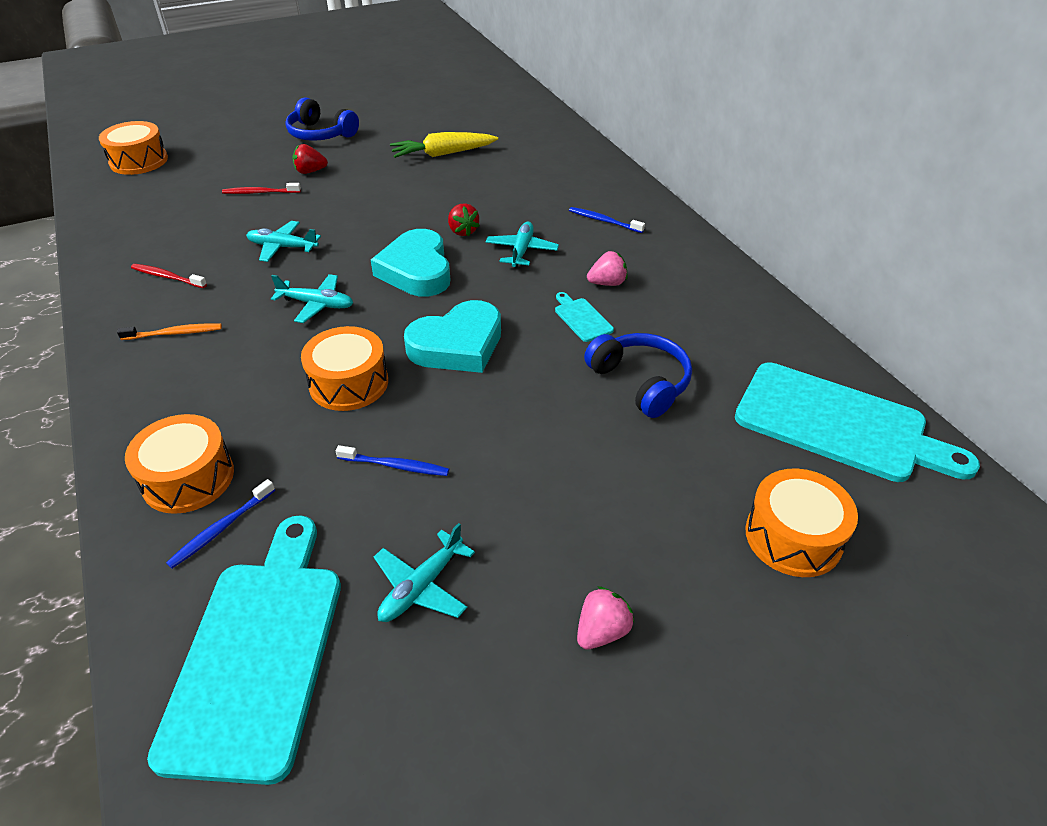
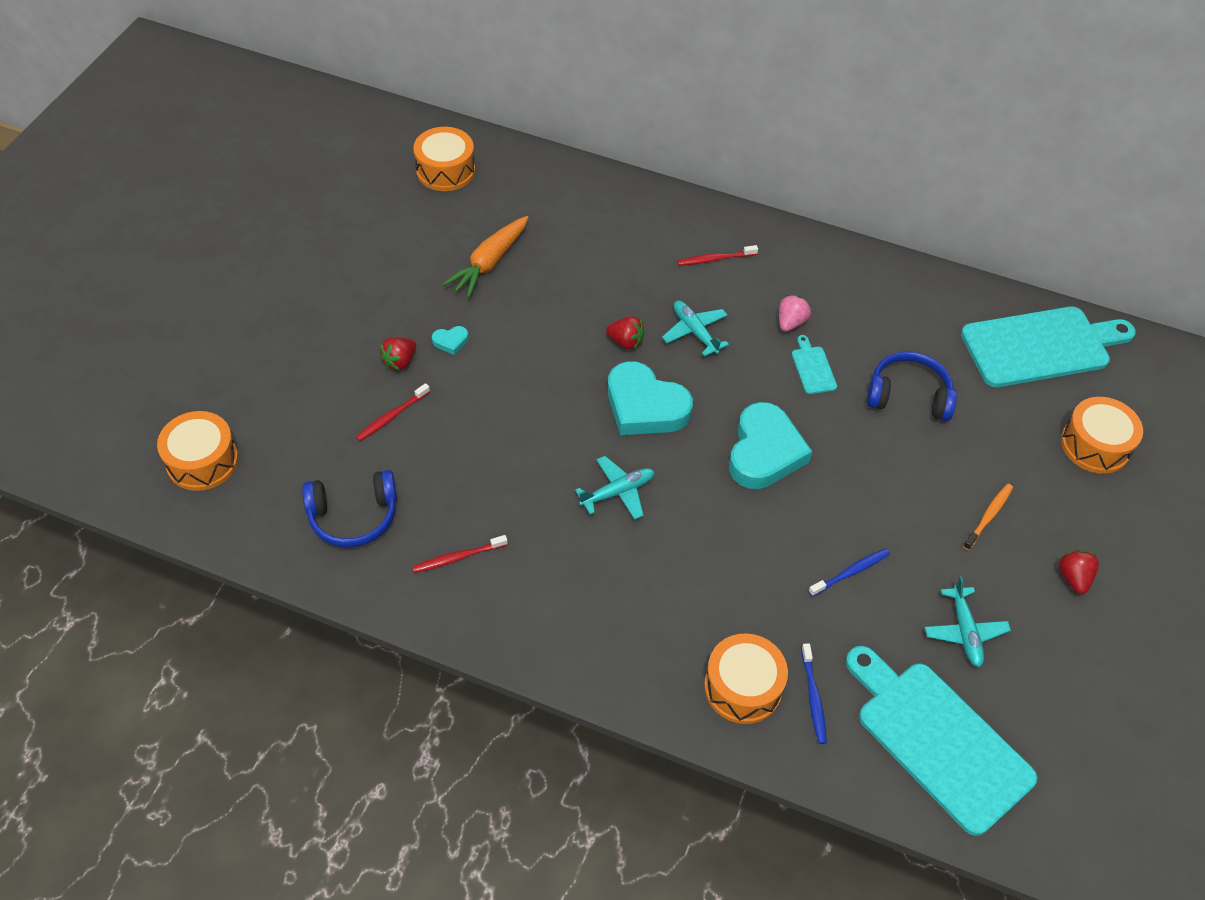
camera: 45 degrees left, 10 degrees up
orange toothbrush [117,323,222,340] -> orange toothbrush moved to [963,484,1013,550]
turquoise plane [246,221,321,262] -> none
blue headphones [285,97,359,141] -> blue headphones moved to [302,470,397,548]
orange drum [301,326,388,411] -> orange drum moved to [413,127,475,191]
yellow carrot [390,132,498,158] -> orange carrot [443,216,529,298]
turquoise cutting board [555,292,614,342] -> turquoise cutting board turned 60 degrees clockwise [792,335,837,394]
blue toothbrush [569,207,645,233] -> red toothbrush [678,245,758,266]
pink strawberry [577,586,635,649] -> red strawberry [1059,550,1099,594]
none -> turquoise heart [432,326,468,355]

